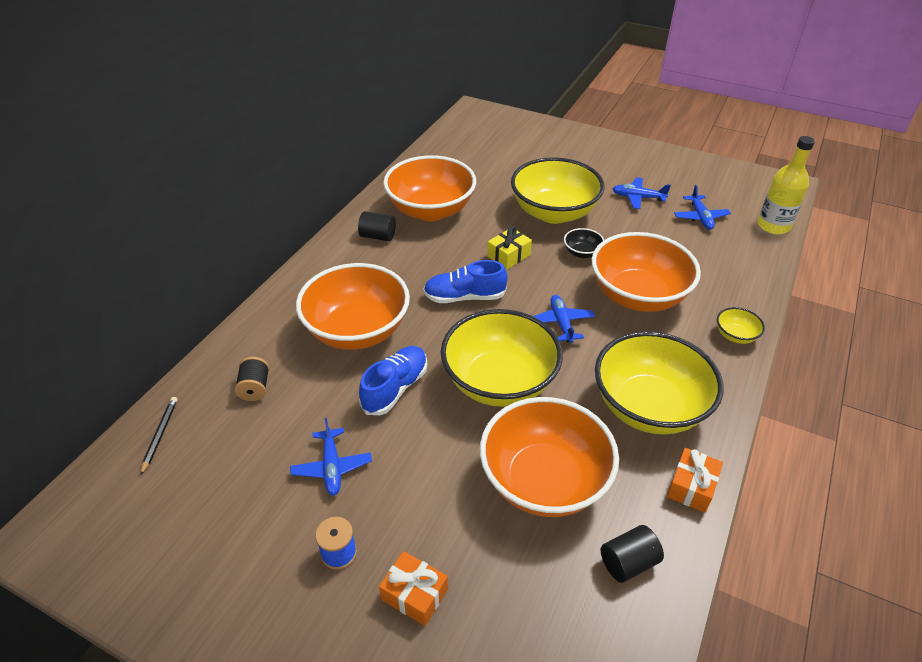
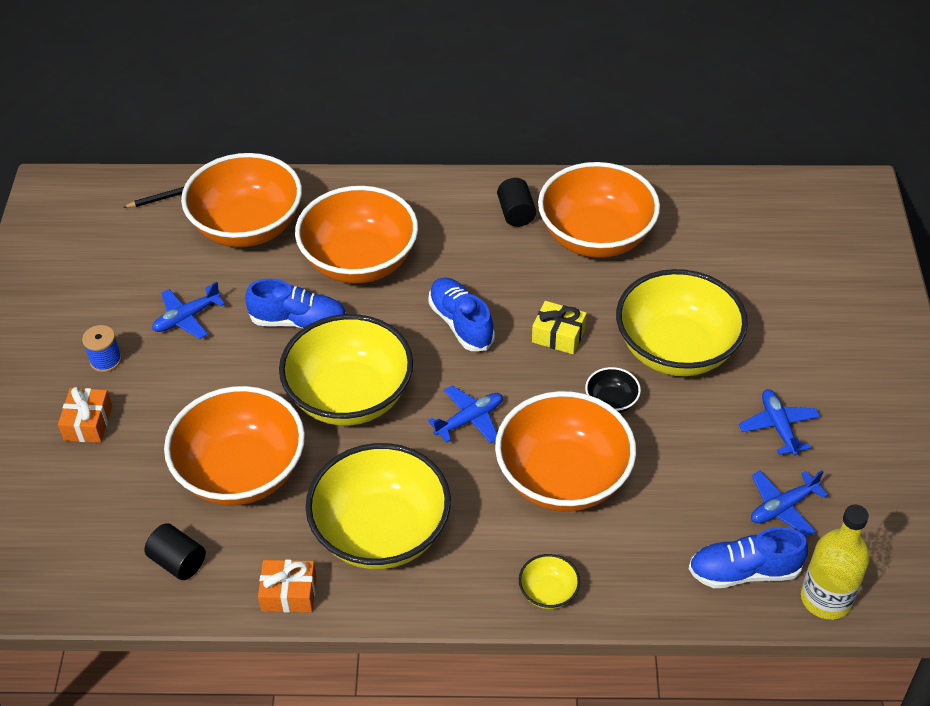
camera: 65 degrees right, 5 degrees up
black spool [235,357,269,401] -> orange bowl [181,153,302,247]
none -> blue shoe [689,527,808,588]

